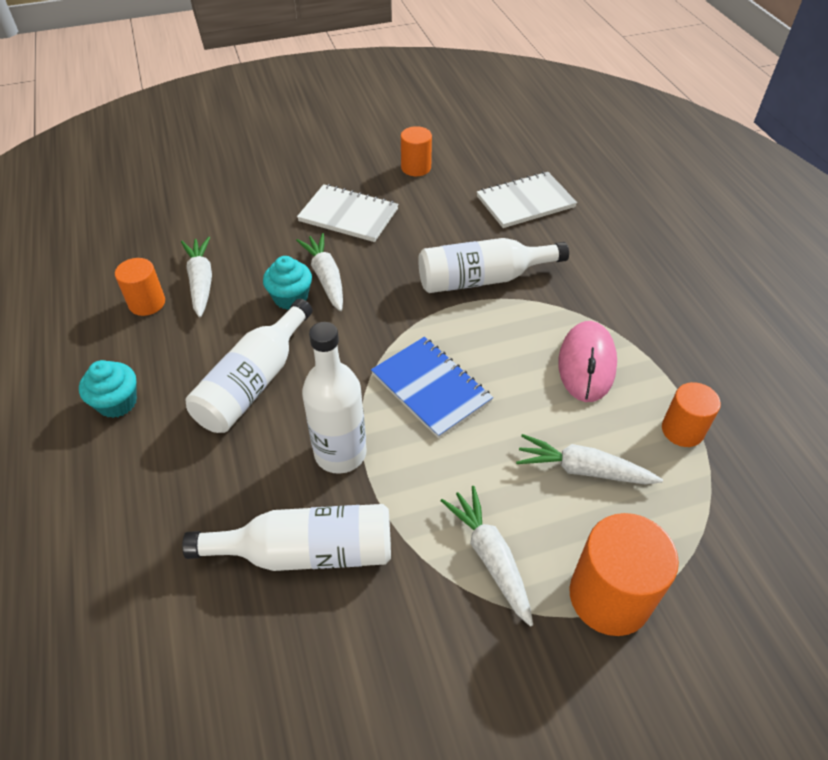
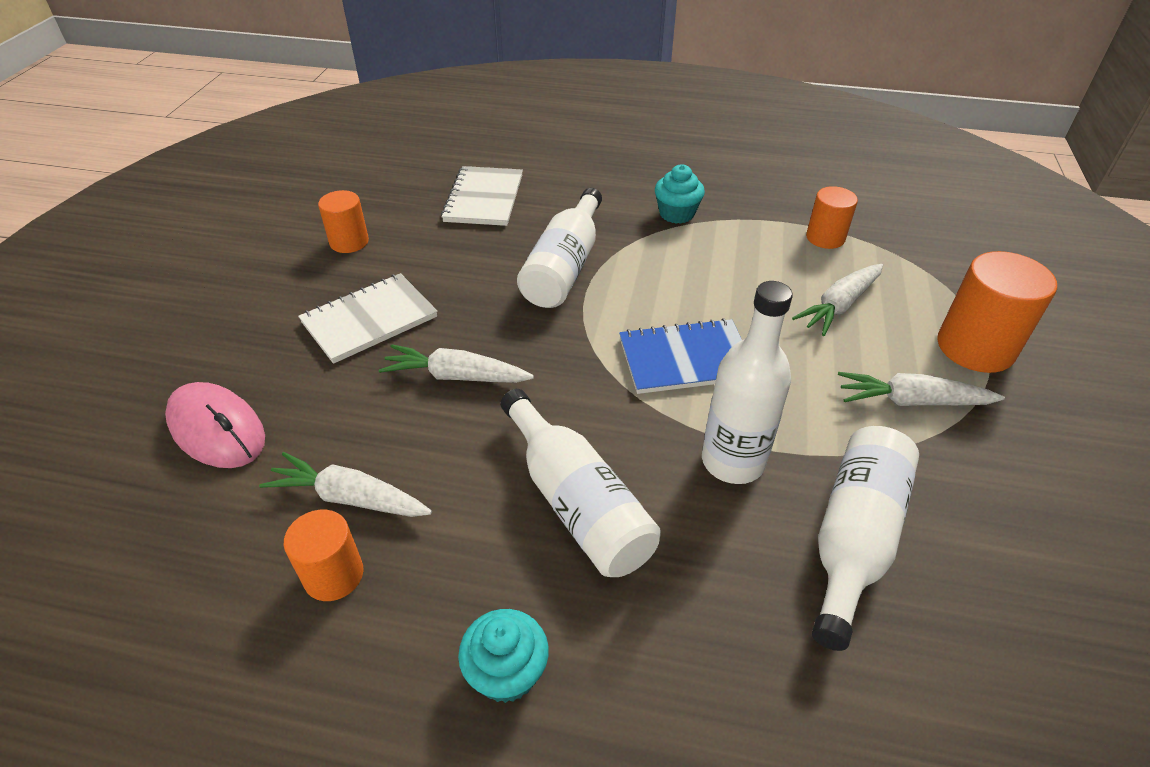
camera: 60 degrees left, 5 degrees down
turquoise cupcake [263,256,312,310] -> turquoise cupcake moved to [655,165,705,224]
pink mouse [558,321,617,402] -> pink mouse moved to [165,382,265,468]

